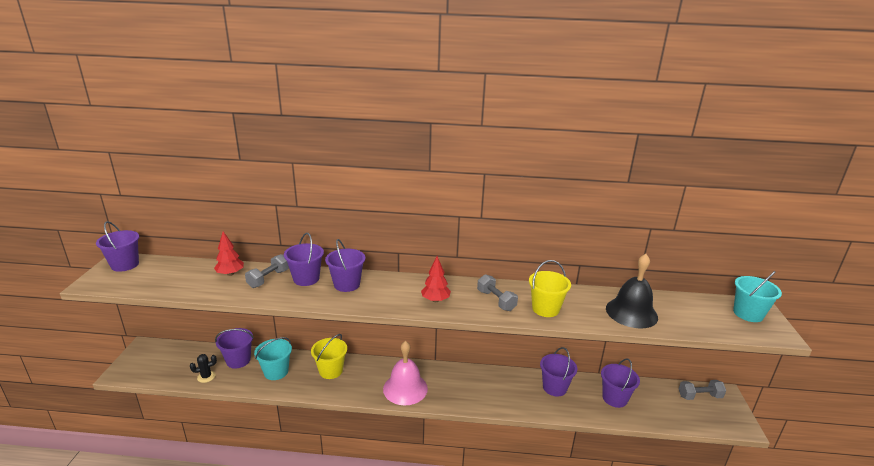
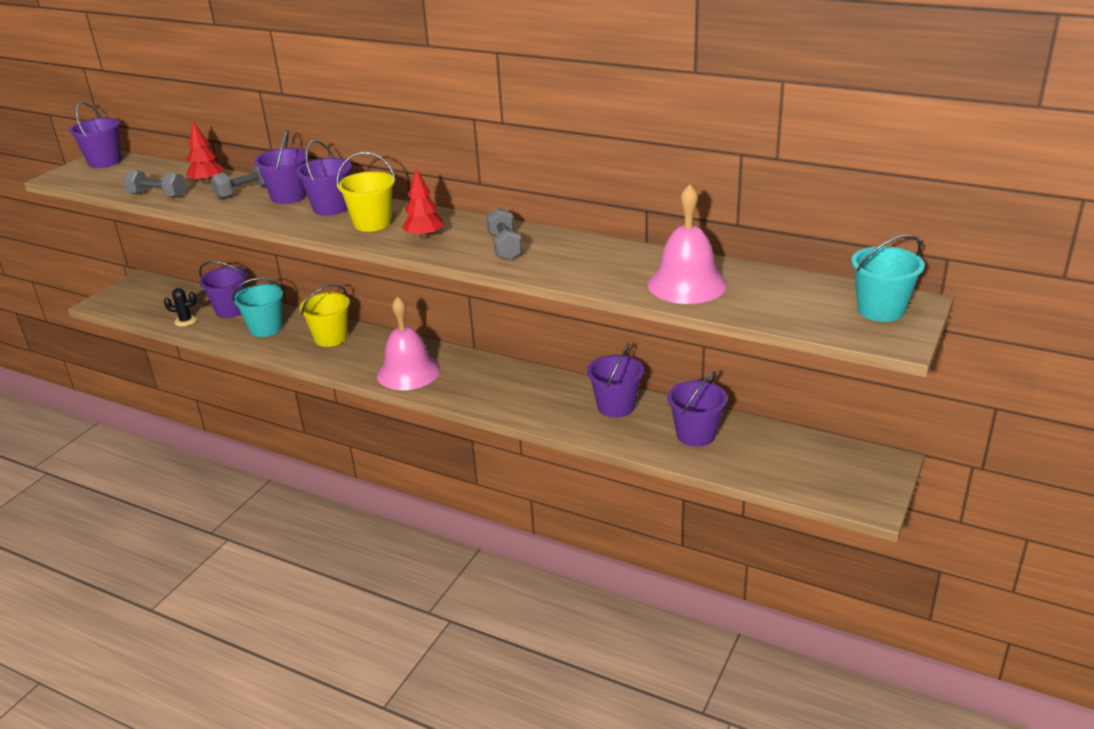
camera: 25 degrees right, 5 degrees up
yellow bucket [529,260,571,317] -> yellow bucket moved to [336,152,396,232]
black bell [606,254,658,329] -> pink bell [648,184,727,304]
grey dumbbell [679,380,726,400] -> grey dumbbell moved to [122,170,186,198]

